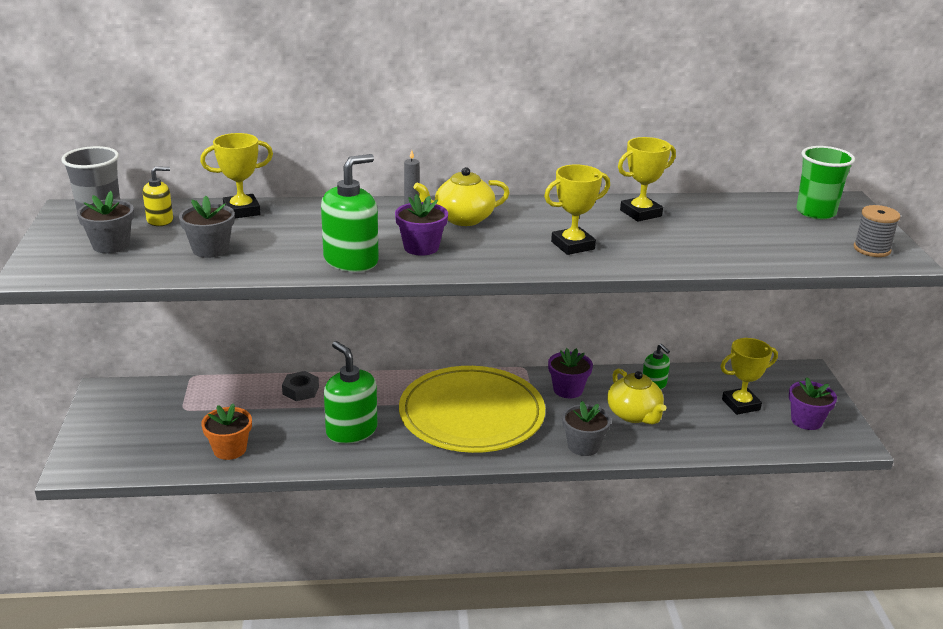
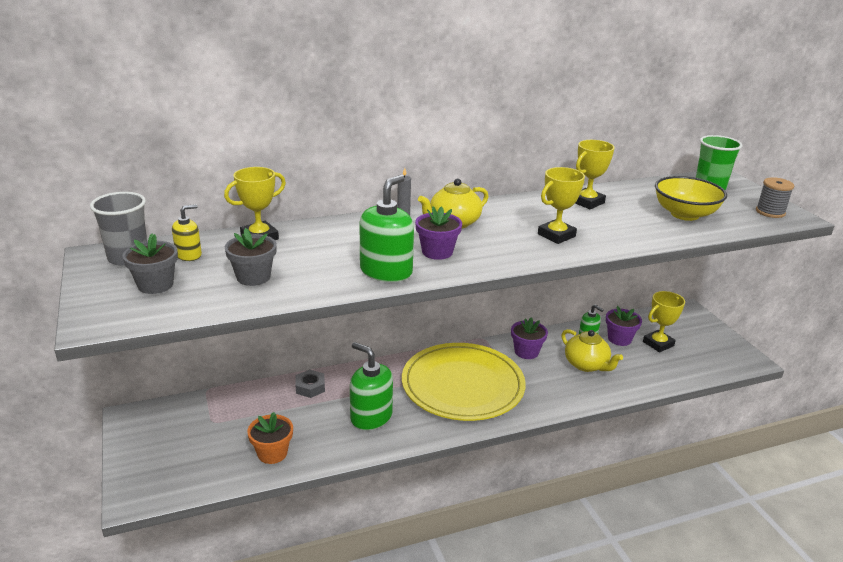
camera: 15 degrees left, 0 degrees up
grey flower pot [562,401,611,456] -> none
purple flower pot [789,377,837,430] -> purple flower pot moved to [606,306,642,346]
none -> yellow bowl [655,176,727,221]

